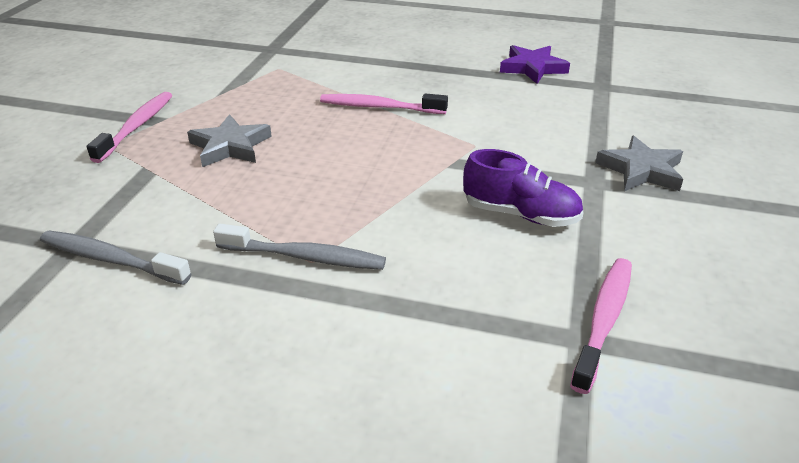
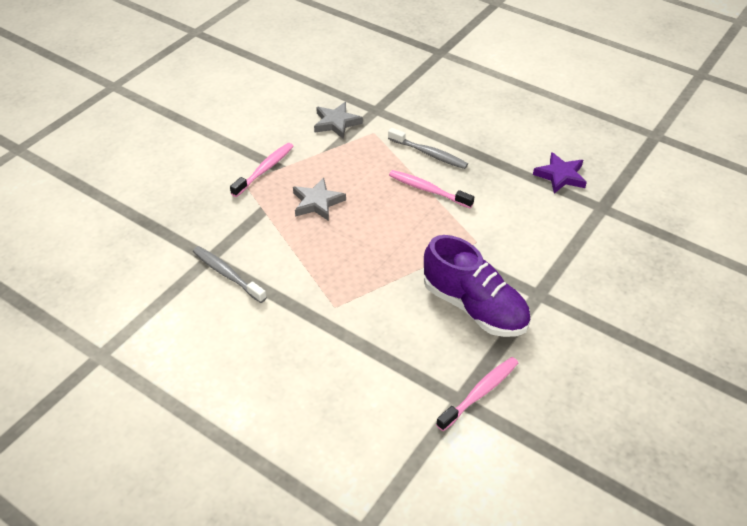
camera: 20 degrees right, 10 degrees up
grey toothbrush [213,224,386,270] -> grey toothbrush moved to [388,128,468,169]
purple shoe [463,149,584,227] -> purple shoe [424,235,531,337], size x1.58
grey star [595,136,683,191] -> grey star moved to [314,102,363,139]

